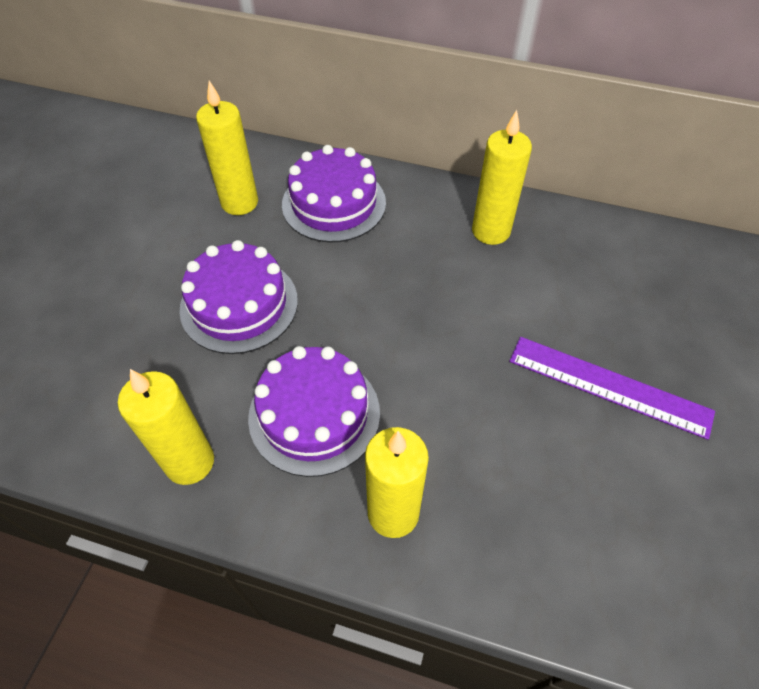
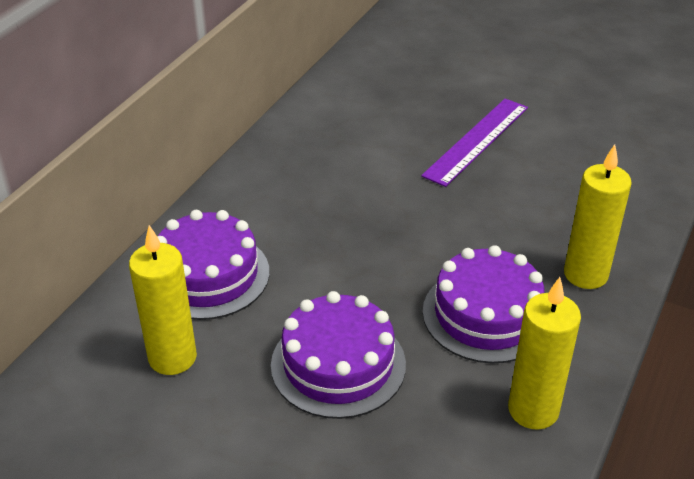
camera: 80 degrees left, 15 degrees down
yellow candle [472,110,532,245] -> none

